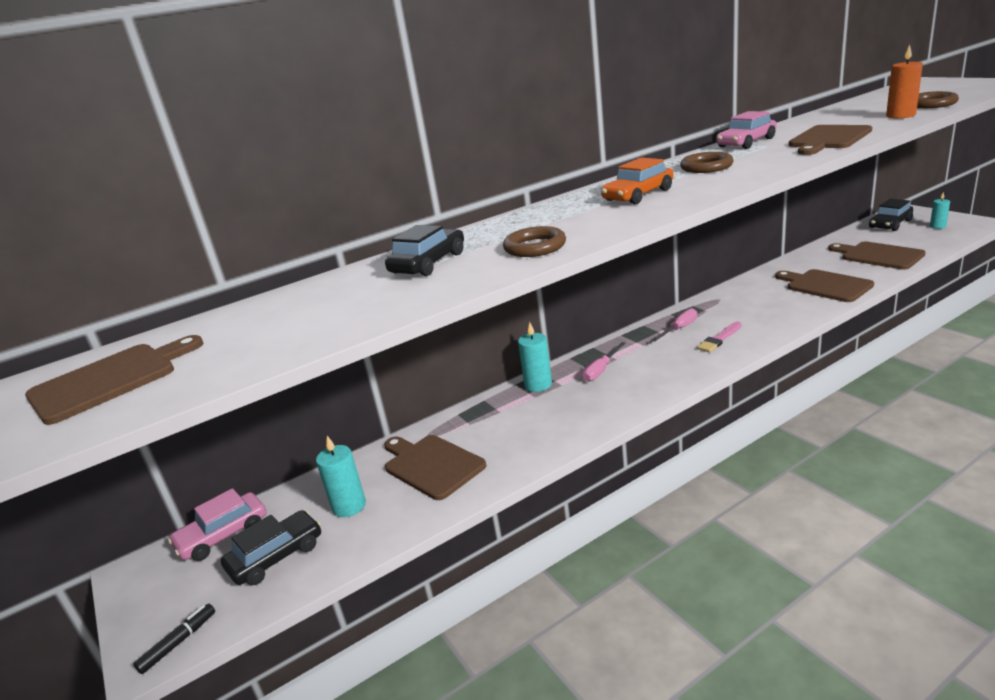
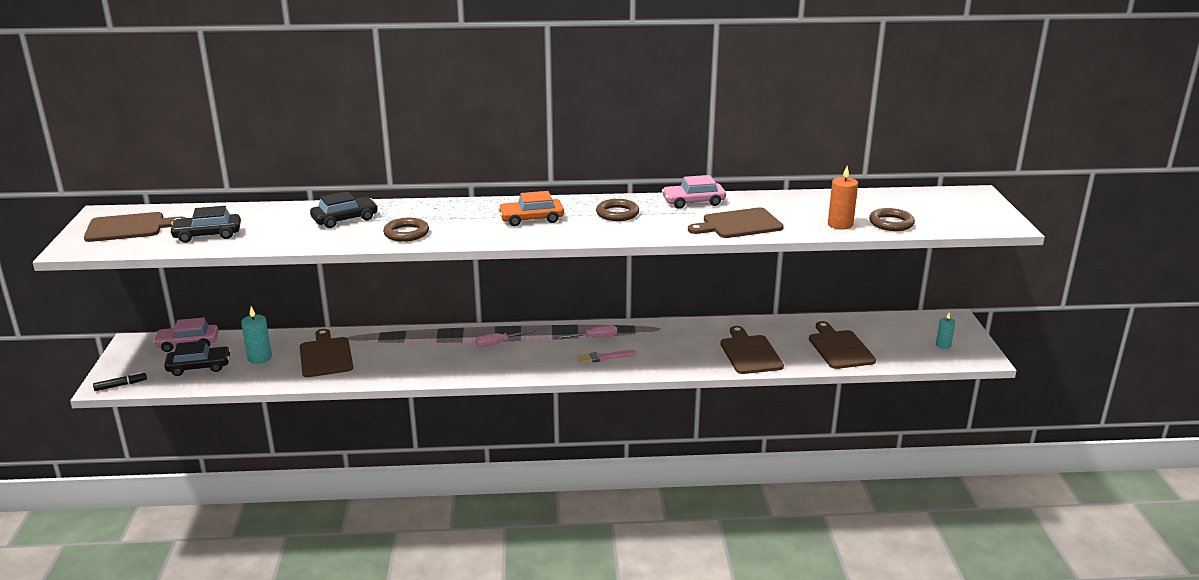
camera: 25 degrees right, 0 degrees up
turquoise candle [518,322,552,392] -> none
black car [869,199,913,231] -> black car moved to [169,206,241,243]

